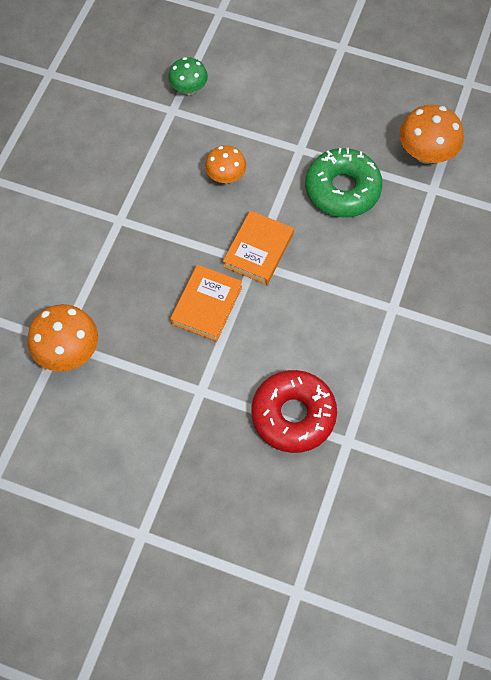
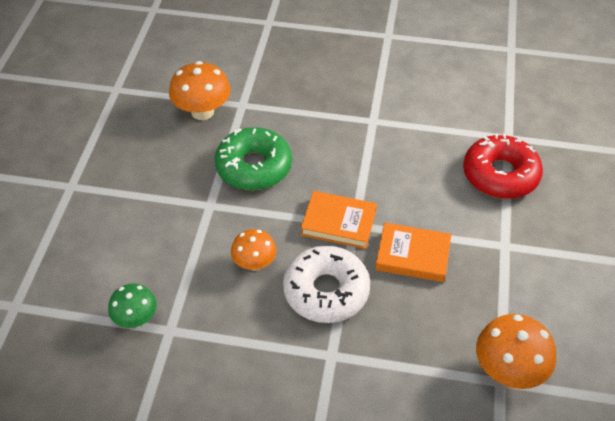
camera: 100 degrees left, 15 degrees down
none -> white donut [283,246,370,323]

